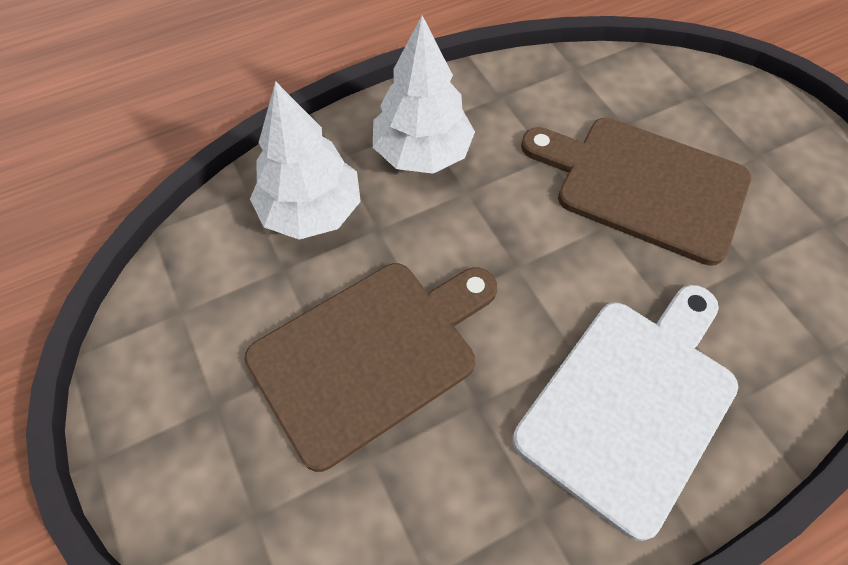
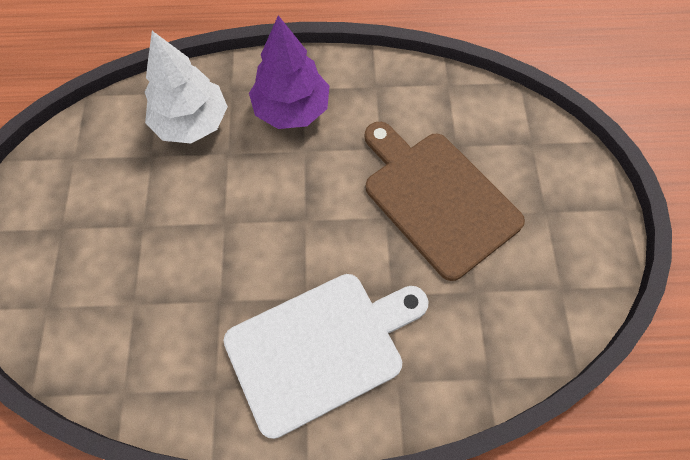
camera: 25 degrees right, 5 degrees up
brown cutting board [245,263,497,472] -> none
white tree [373,15,475,174] -> purple tree [249,15,329,129]

